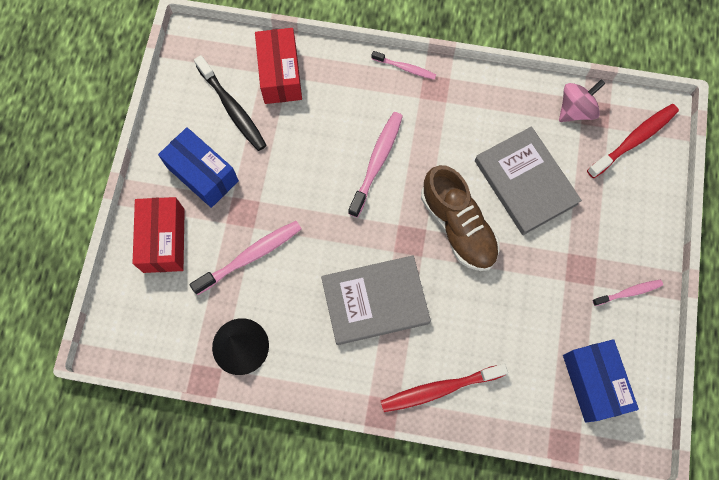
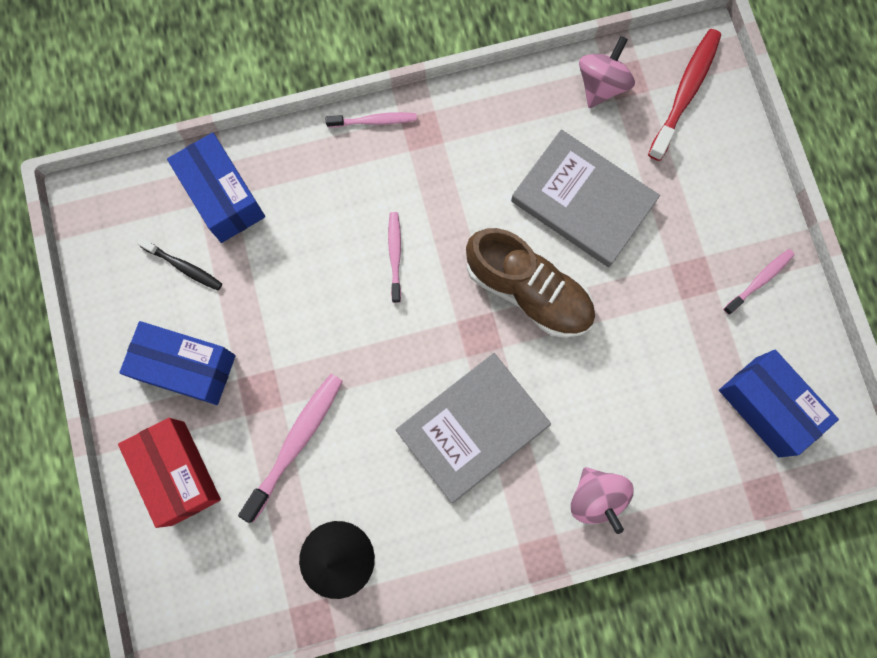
camera: 25 degrees left, 5 degrees up
black toothbrush [194,55,267,151] -> black toothbrush [137,238,222,291], size x0.59
red box [255,28,302,104] -> blue box [167,133,265,243]
pink toothbrush [348,112,403,218] -> pink toothbrush [388,212,401,303], size x0.59
red toothbrush [381,364,508,412] -> pink spinning top [571,467,633,534]

